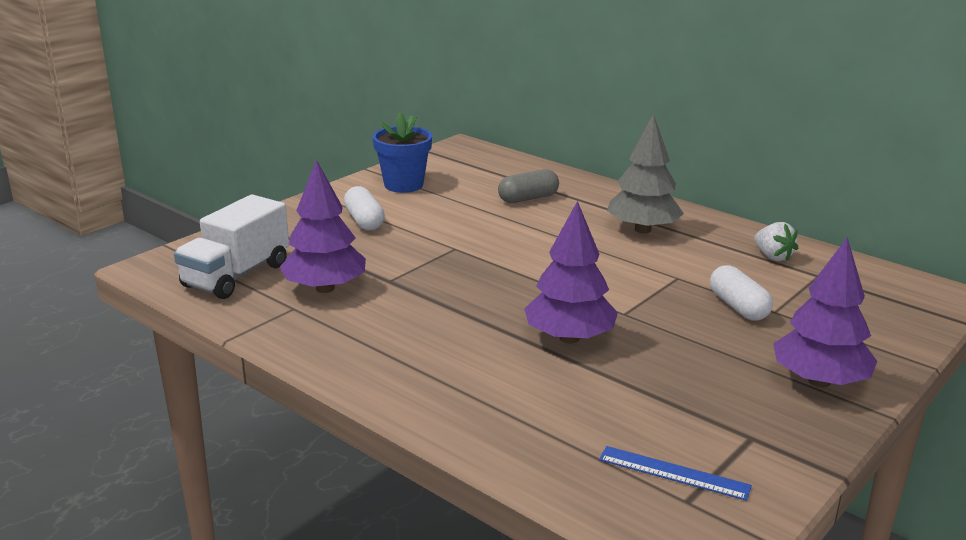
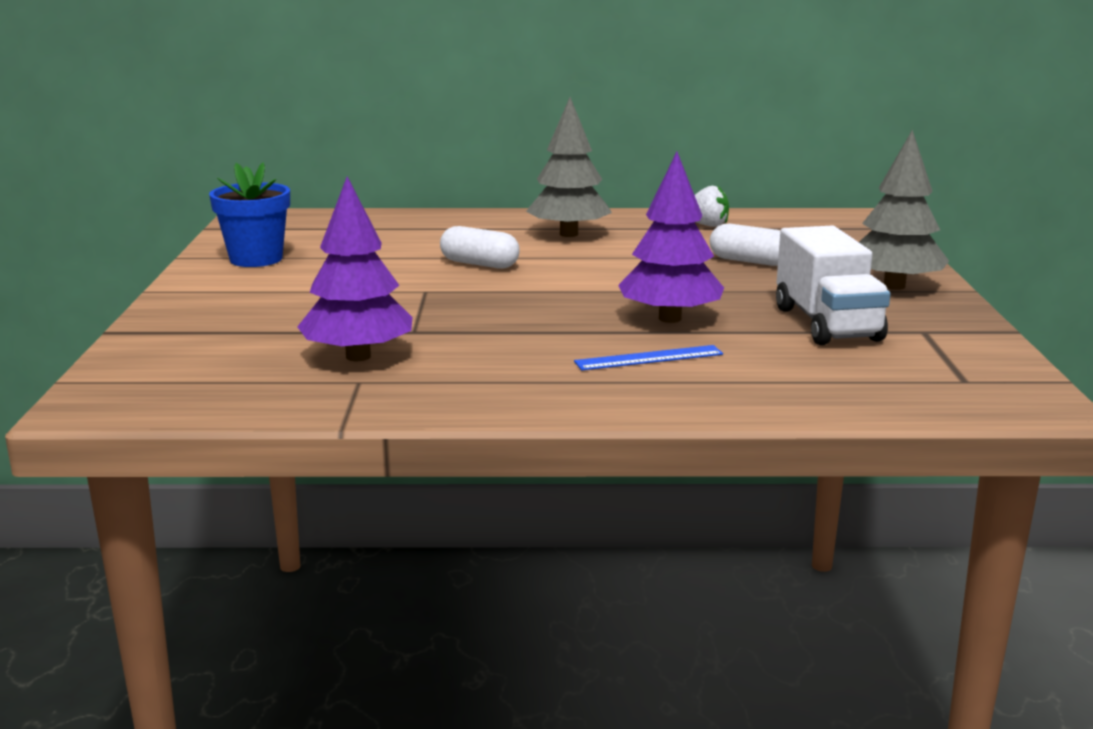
camera: 40 degrees left, 5 degrees down
white truck [174,194,289,299] -> white truck moved to [776,225,891,345]
white capsule [344,186,385,230] -> white capsule moved to [440,226,520,269]
grey capsule [498,169,559,203] -> none
blue ruler [599,446,752,501] -> blue ruler moved to [574,345,723,370]
purple tree [773,237,877,387] -> grey tree [859,130,949,290]

